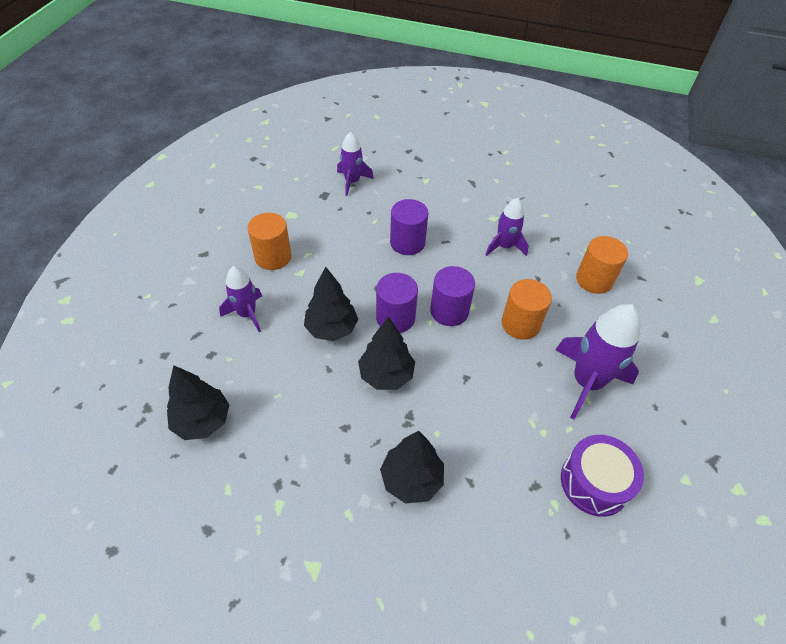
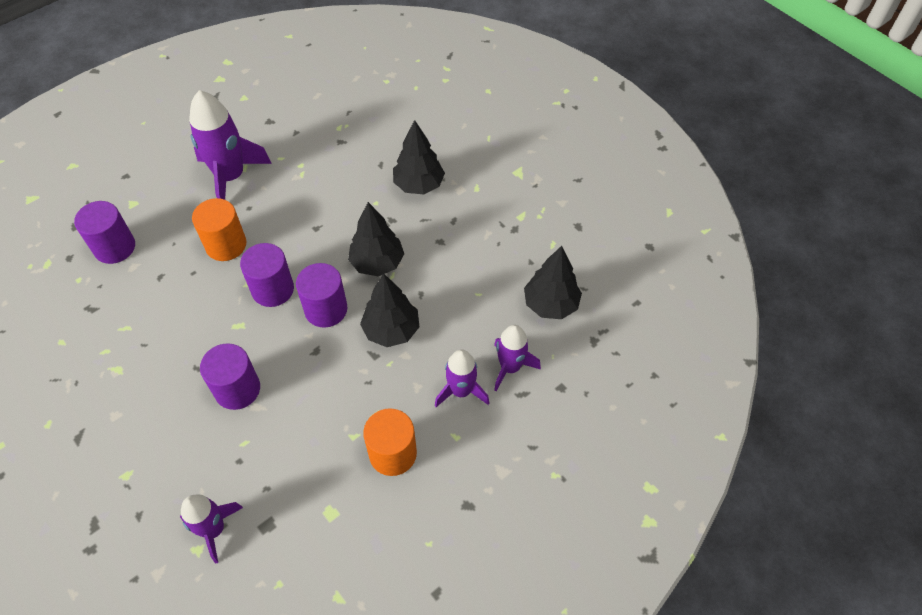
camera: 145 degrees left, 5 degrees up
purple rocket [485,198,529,256] -> purple rocket moved to [494,325,541,392]
purple drum [561,435,644,517] -> none
orange cylinder [576,236,628,294] -> purple cylinder [74,201,135,264]

